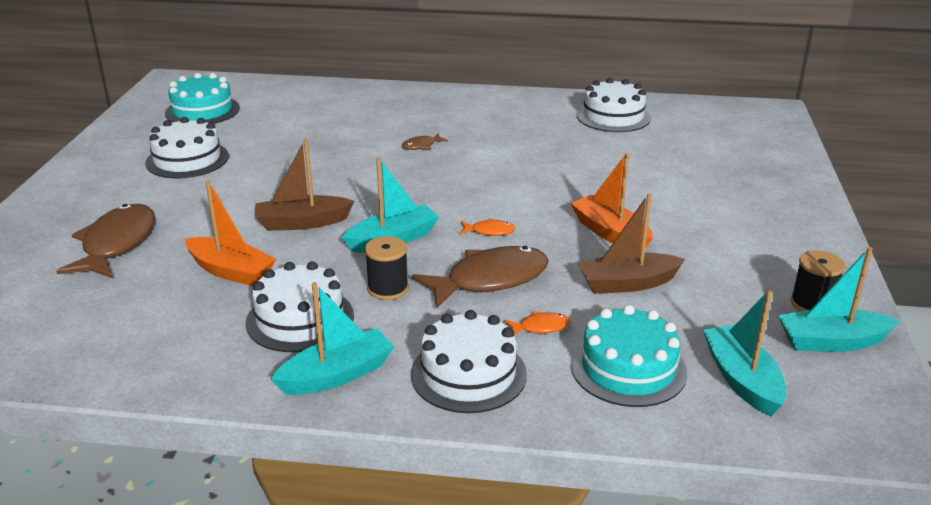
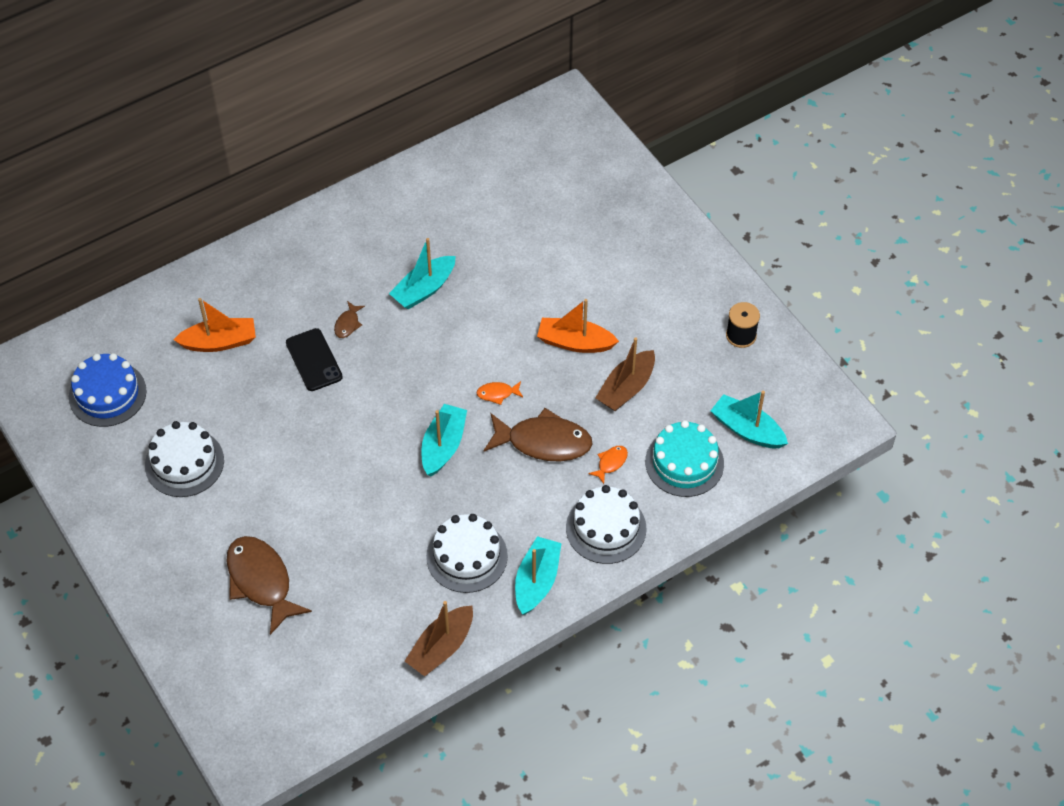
camera: 40 degrees left, 25 degrees up
turquoise cake [165,73,240,124] -> blue cake [69,353,147,427]
orange boat [185,180,276,286] -> orange boat moved to [173,298,256,352]
brown boat [255,139,354,231] -> brown boat moved to [405,601,473,676]
black spool [365,236,409,300] -> none
brown fish [412,246,549,308] -> brown fish turned 75 degrees clockwise [483,408,593,462]
orange fish [460,218,516,236] -> orange fish turned 150 degrees counterclockwise [476,381,523,405]
white cake [576,78,651,132] -> none
turquoise boat [778,247,900,352] -> turquoise boat moved to [389,238,456,309]
none -> black phone [286,328,343,391]

